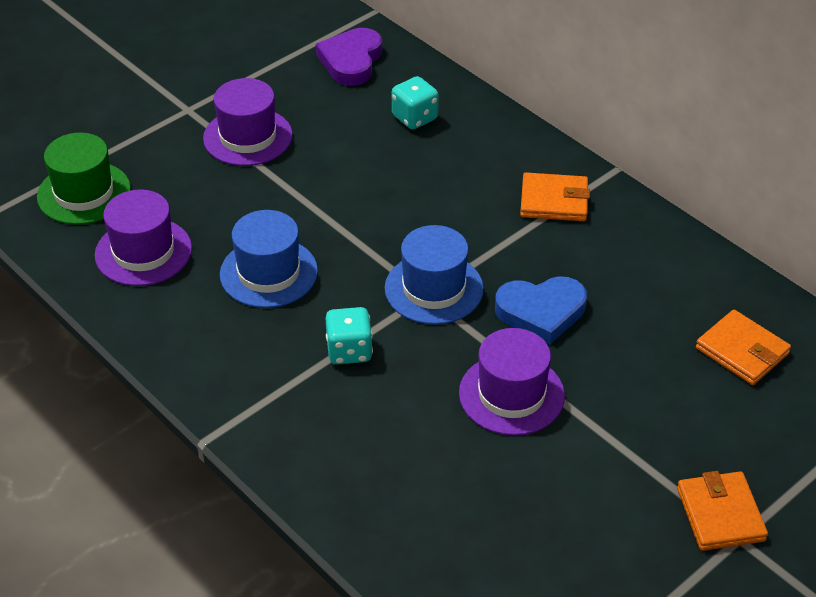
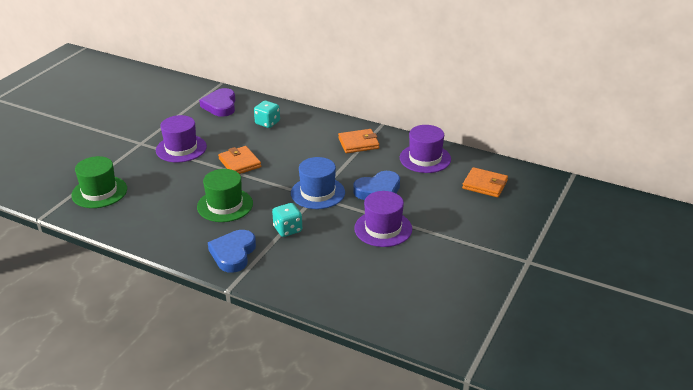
camera: 20 degrees left, 10 degrees down
purple hat [95,189,192,286] -> purple hat moved to [400,125,451,173]
blue hat [220,210,318,308] -> green hat [197,169,253,222]
orange wallet [677,471,768,551] -> orange wallet moved to [218,146,261,174]
none -> blue heart [208,230,256,273]

